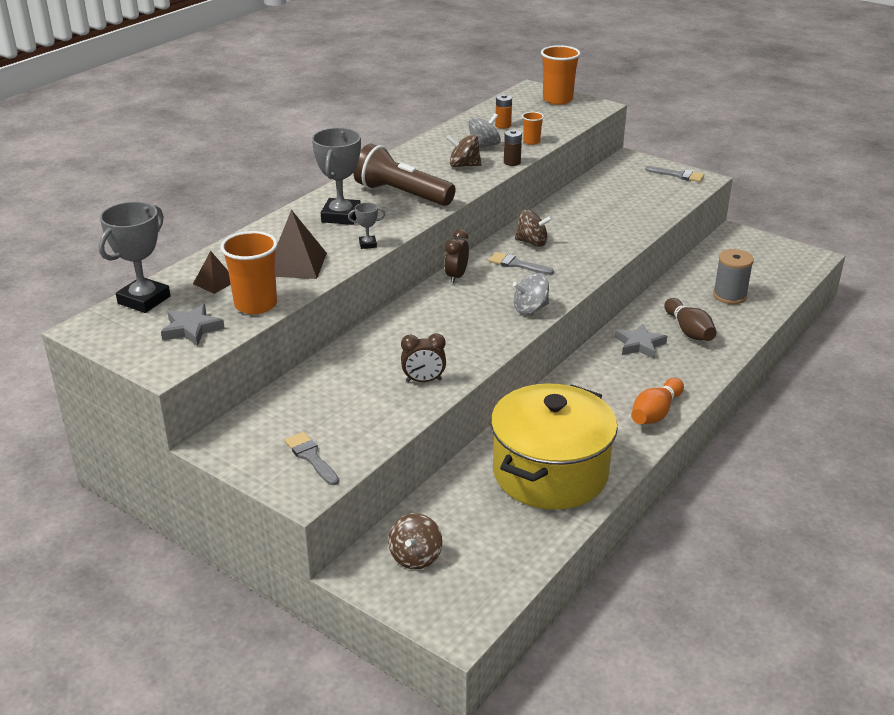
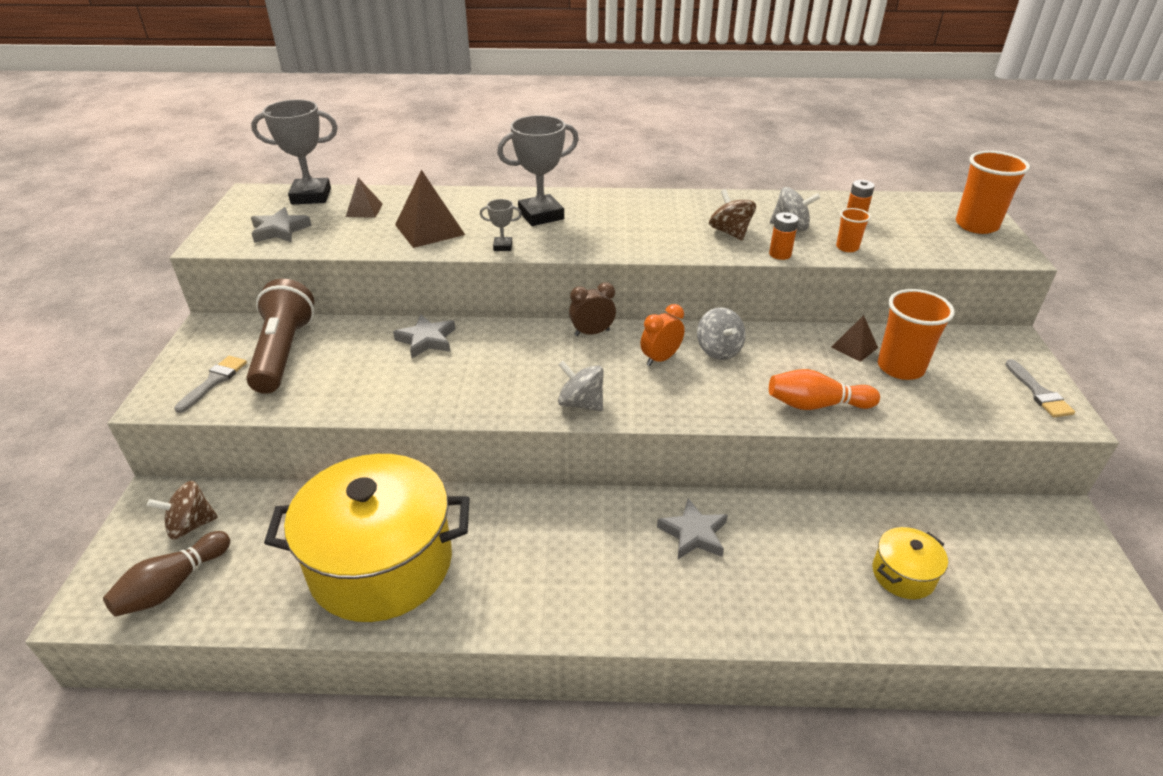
camera: 55 degrees right, 5 degrees up
orange cup [221,231,278,314] -> orange cup moved to [878,289,955,380]
grey trophy [348,202,385,249] -> grey trophy turned 45 degrees counterclockwise [480,199,522,251]
brown flashlight [354,144,456,206] -> brown flashlight moved to [246,279,314,394]
brown clock [401,333,446,382] -> none
grey brush [489,252,554,275] -> orange clock [640,304,685,366]
brown battery [504,130,522,166] -> orange battery [769,212,799,260]
brown spinning top [515,210,552,247] -> grey spinning top [697,307,746,360]
orange bowling pin [631,378,684,424] -> orange bowling pin moved to [769,369,880,410]
brown bowling pin [664,298,717,341] -> brown bowling pin moved to [103,531,230,617]
grey spool [713,249,754,304] -> yellow pot [873,527,948,599]
none -> grey star [393,315,455,358]
none -> brown pyramid [831,315,878,362]

